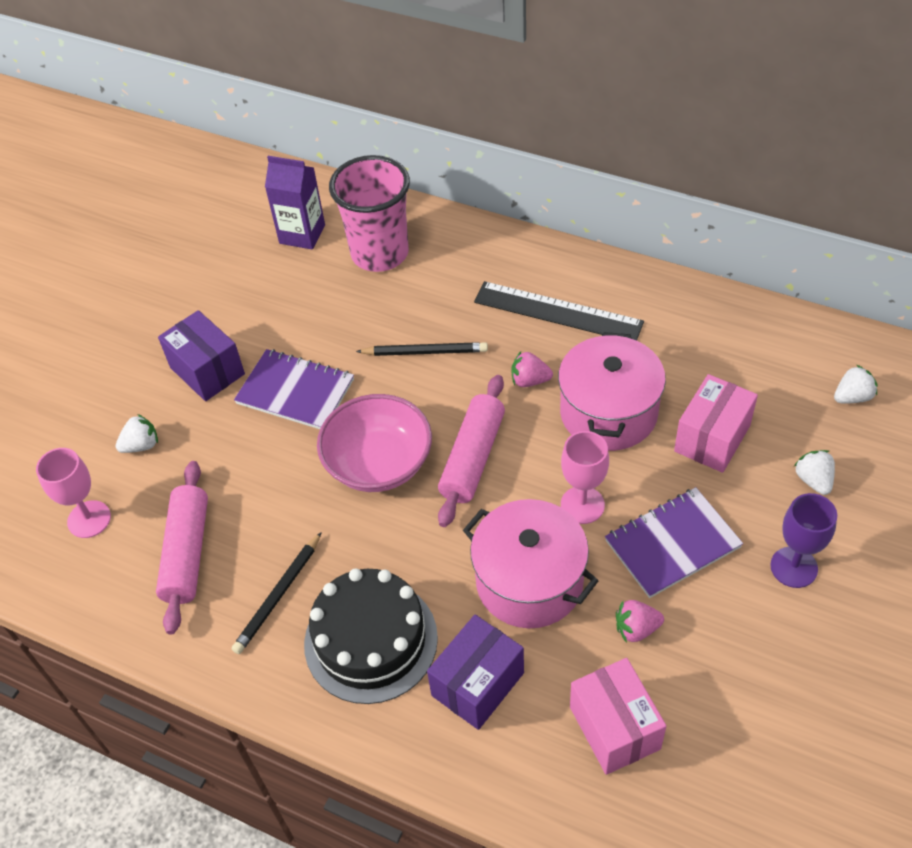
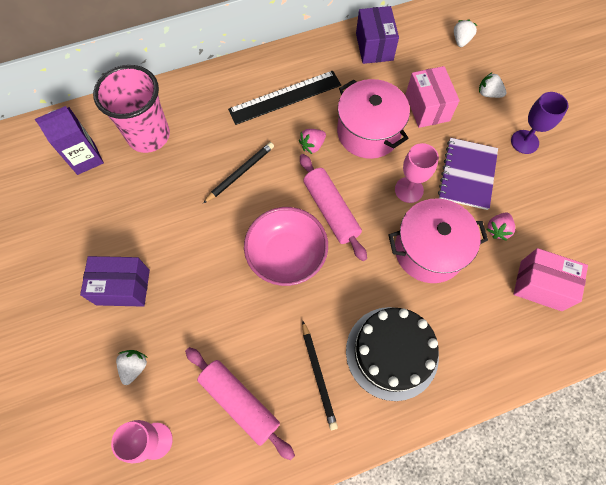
camera: 50 degrees left, 15 degrees up
purple notebook [234,349,354,429] -> none
purple box [427,615,524,730] -> purple box moved to [356,6,399,64]

